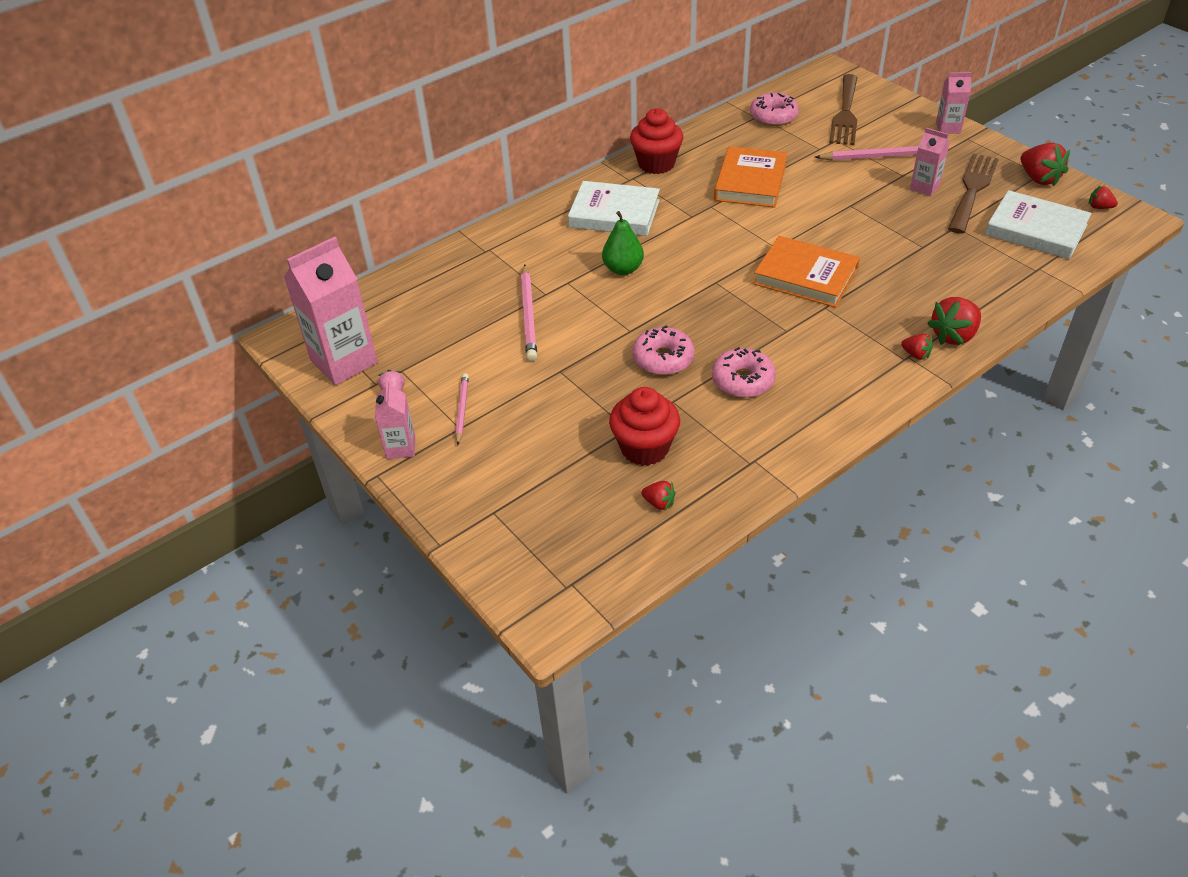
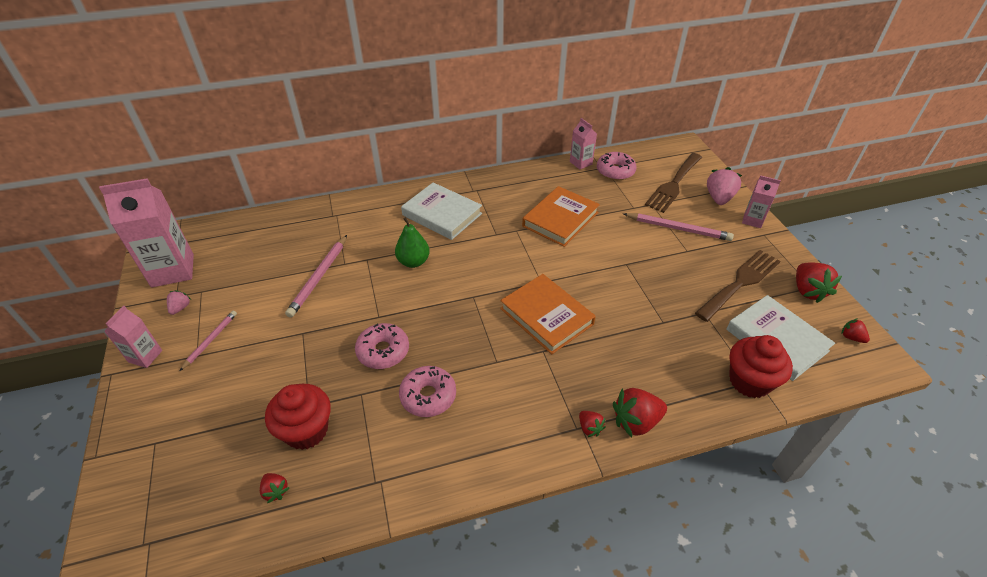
camera: 20 degrees right, 0 degrees up
red cupcake [630,108,683,174] -> red cupcake moved to [729,335,793,398]
pink carton [910,128,950,196] -> pink carton moved to [570,118,597,170]
none -> pink strawberry [707,167,742,205]

